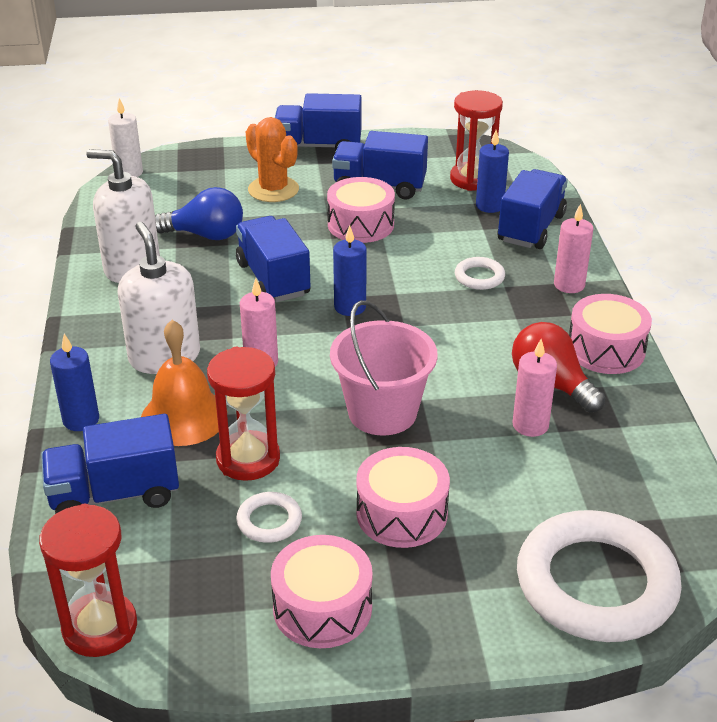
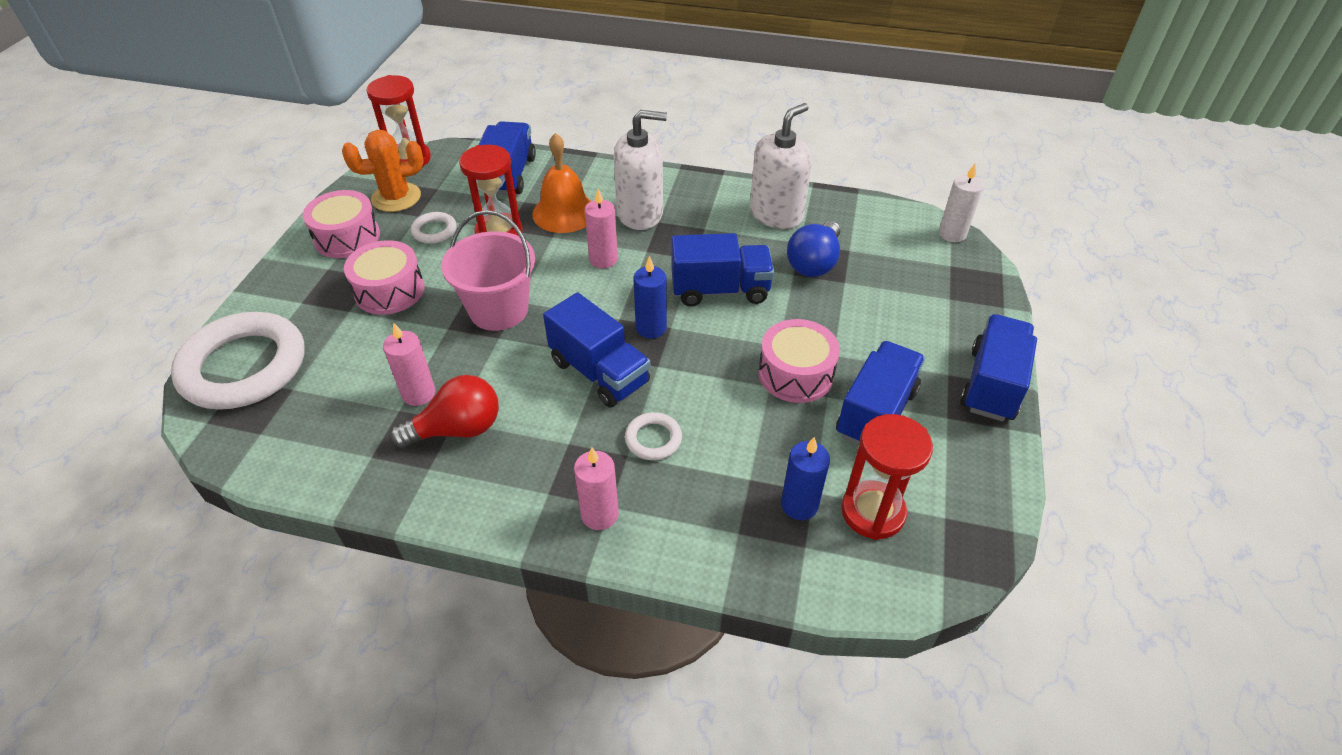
camera: 110 degrees right, 10 degrees up
blue candle [50,334,99,431] -> none
orange cactus [246,117,299,202] -> orange cactus moved to [342,130,424,212]
blue truck [498,169,568,249] -> blue truck moved to [543,292,651,408]
pink drum [569,294,652,374] -> none

